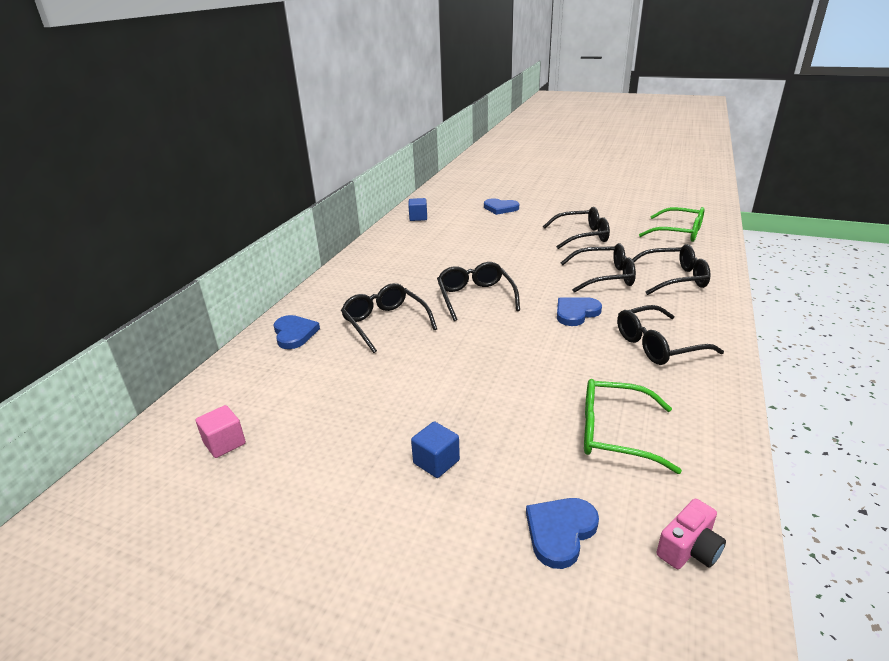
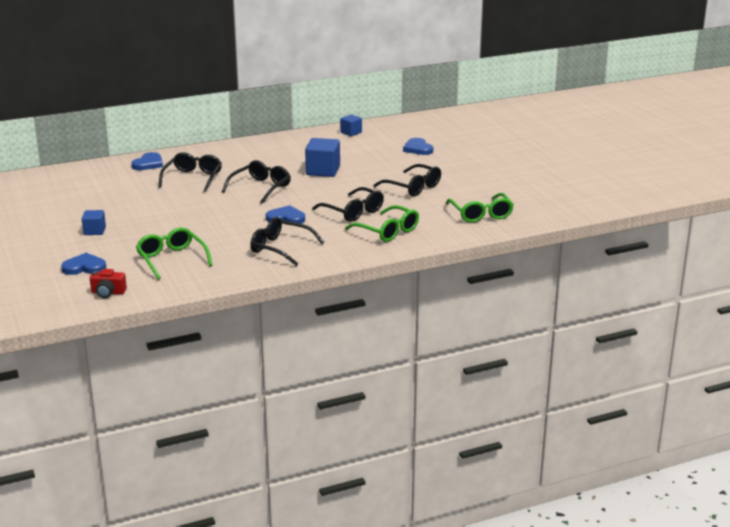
camera: 45 degrees right, 5 degrees down
pink cube [196,405,246,458] -> none
black glasses [632,244,711,295] -> green glasses [345,205,419,242]
pink camera [657,499,726,569] -> red camera [90,269,127,298]
none -> blue cube [305,138,340,177]

